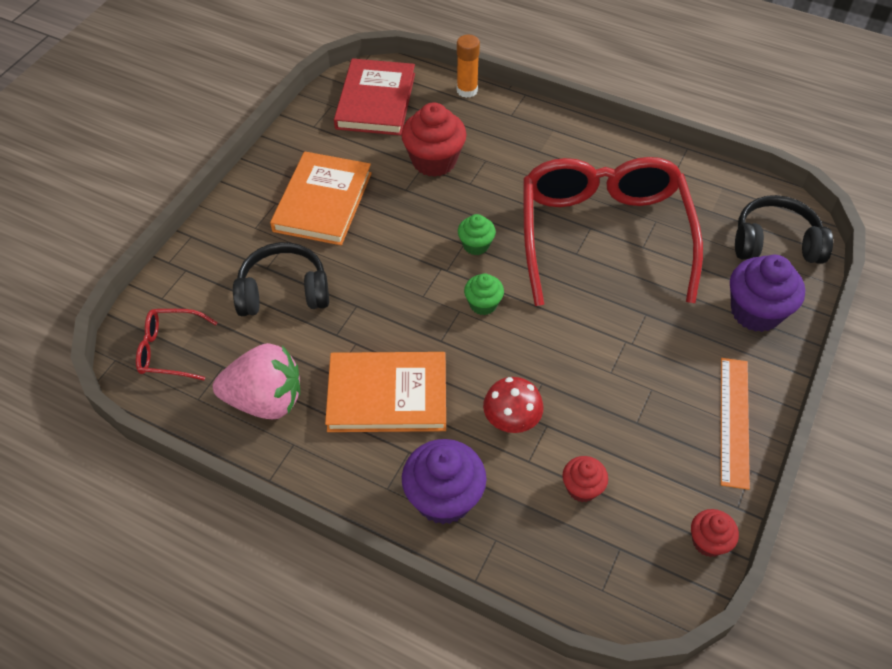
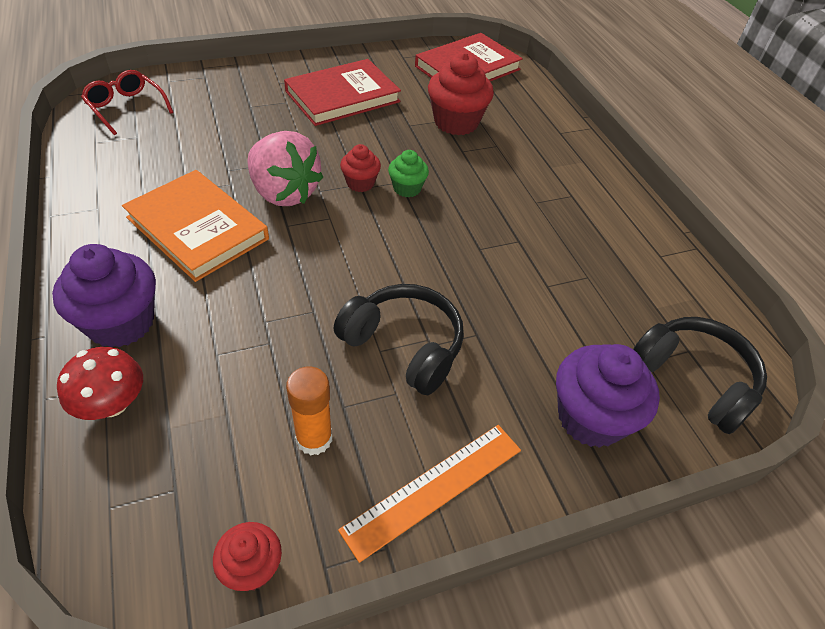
camera: 40 degrees right, 5 degrees down
pink strawberry [213,343,300,419] -> pink strawberry moved to [248,131,323,206]
black headphones [233,242,329,316] -> black headphones moved to [334,284,464,395]
orange book [270,152,372,245] -> red book [284,59,401,126]
orange glue stick [457,35,480,98] -> orange glue stick moved to [286,367,332,455]
green cupcake [464,273,504,315] -> none
red mushroom [483,377,544,433] -> red mushroom moved to [57,347,143,420]
red glasses [523,157,703,306] -> none
red cupcake [562,456,608,502] -> red cupcake moved to [340,144,381,192]

